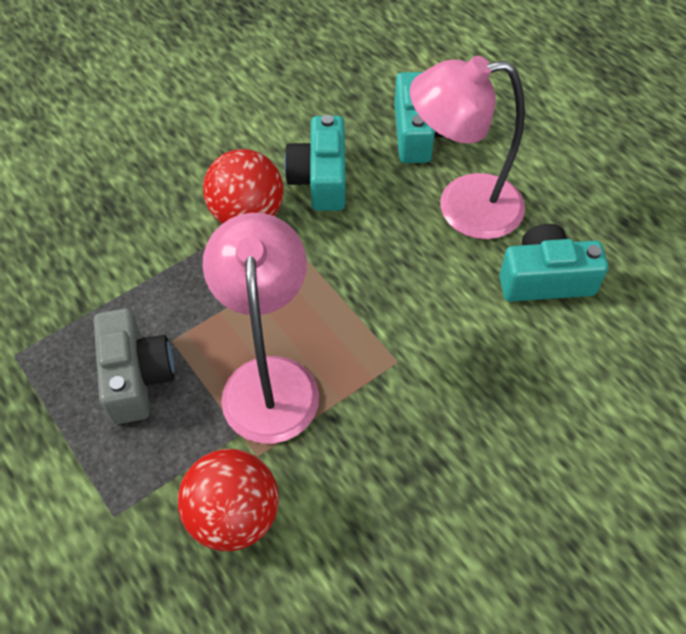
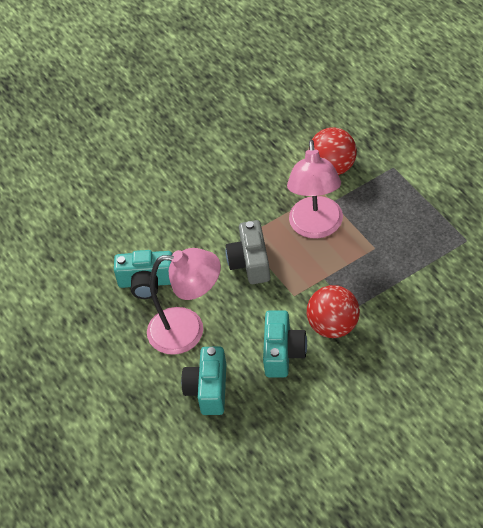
camera: 170 degrees left, 5 degrees down
grey camera [94,308,175,424] -> grey camera moved to [226,220,270,284]

